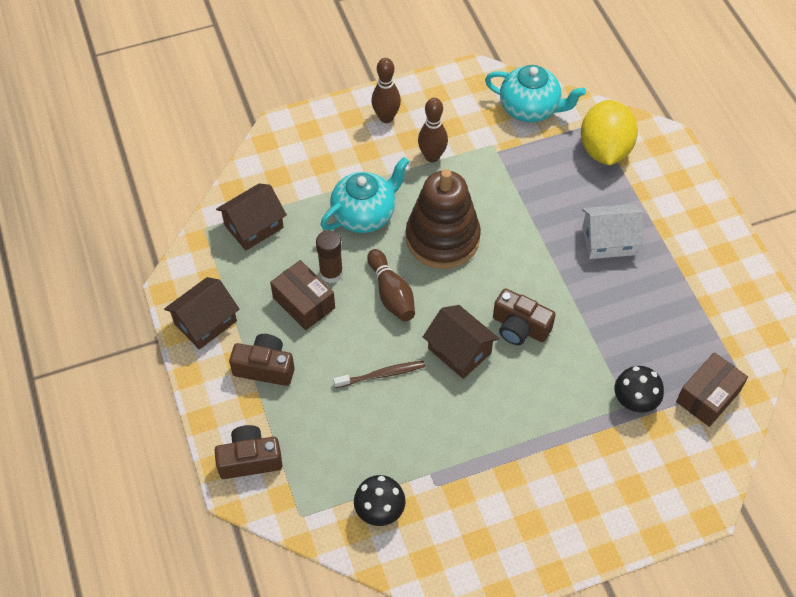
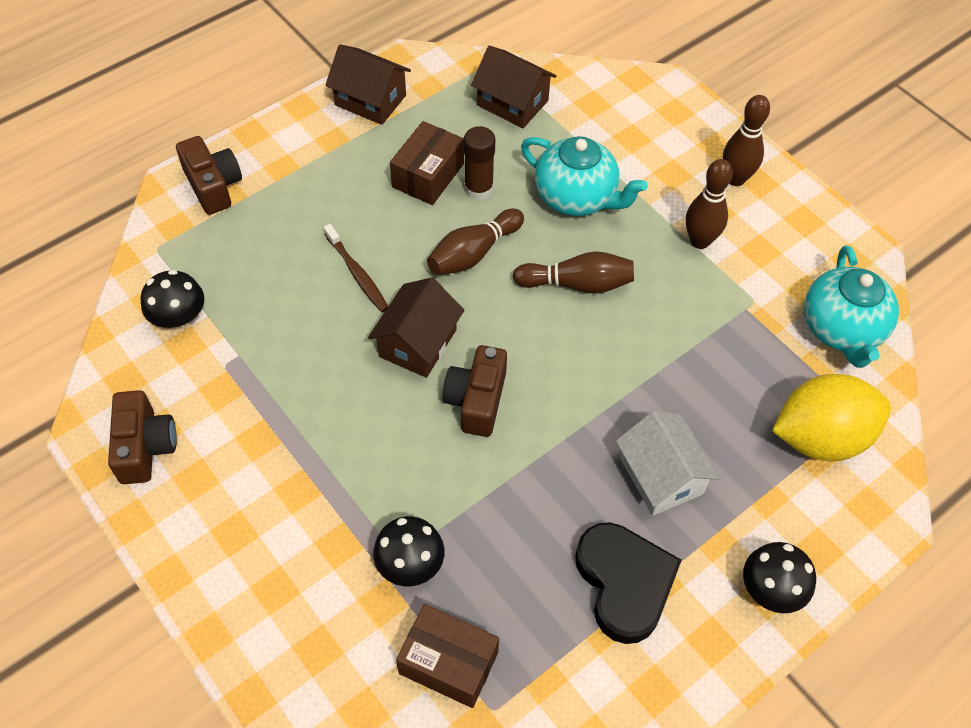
camera: 70 degrees right, 0 degrees up
brown camera [229,334,295,386] -> brown camera moved to [108,390,177,484]
brown stacking toy [406,169,481,269] -> brown bowling pin [513,251,634,294]
none -> black heart [575,522,682,644]
none -> black mushroom [743,542,816,613]

